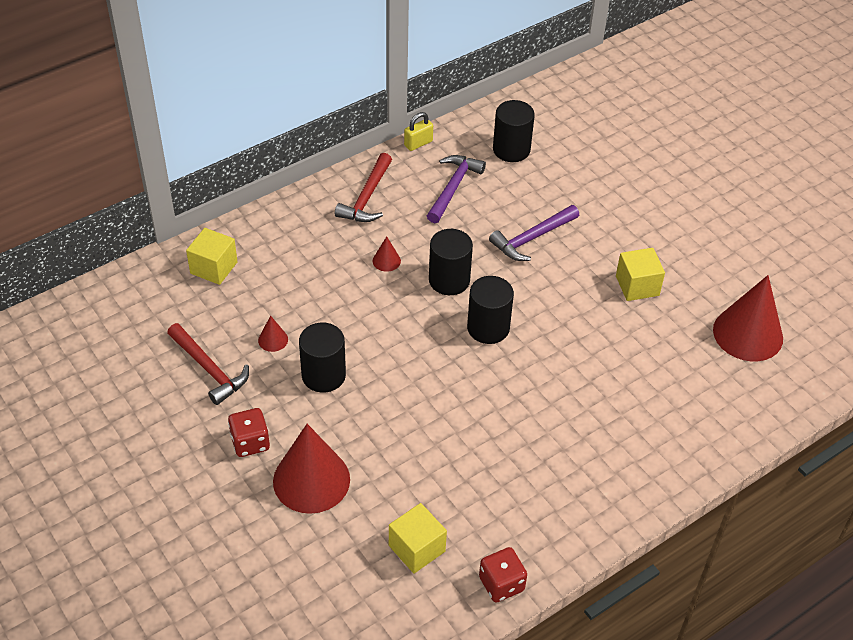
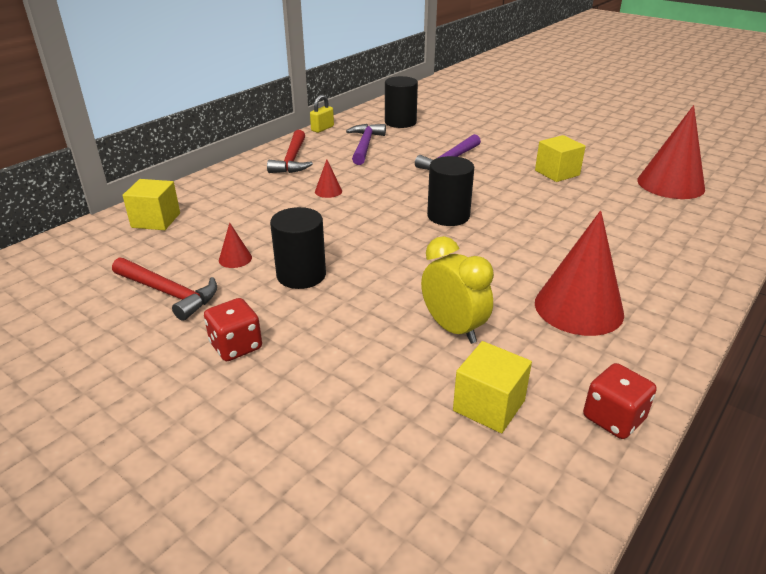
camera: 15 degrees left, 15 degrees down
red cone [273,424,350,514] -> red cone moved to [535,211,624,336]
black cylinder [429,229,473,295] -> none
none -> yellow clock [421,236,494,344]

